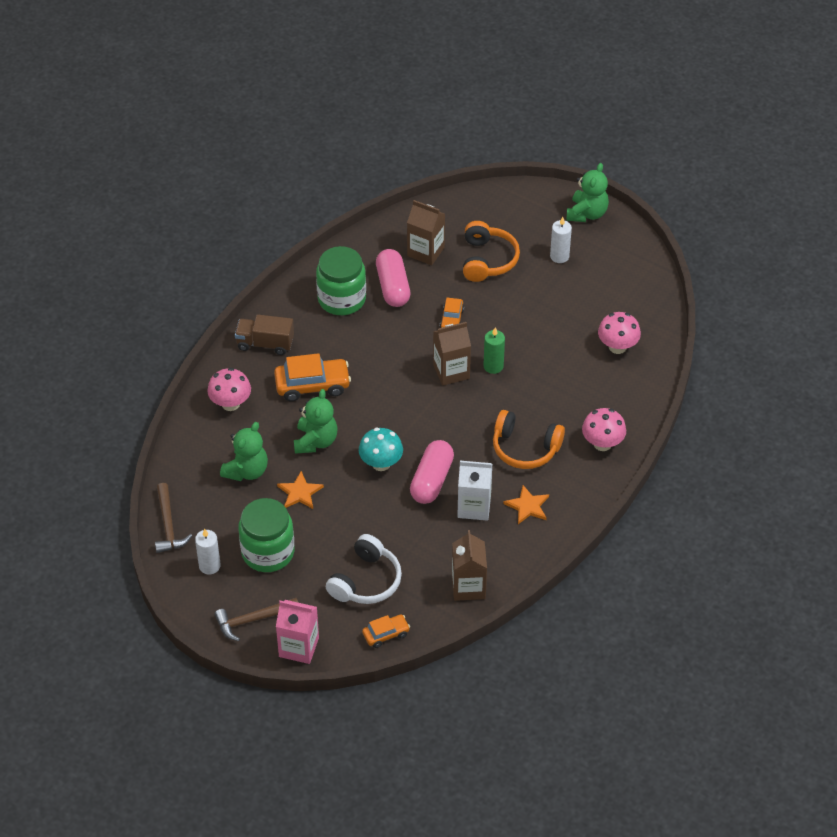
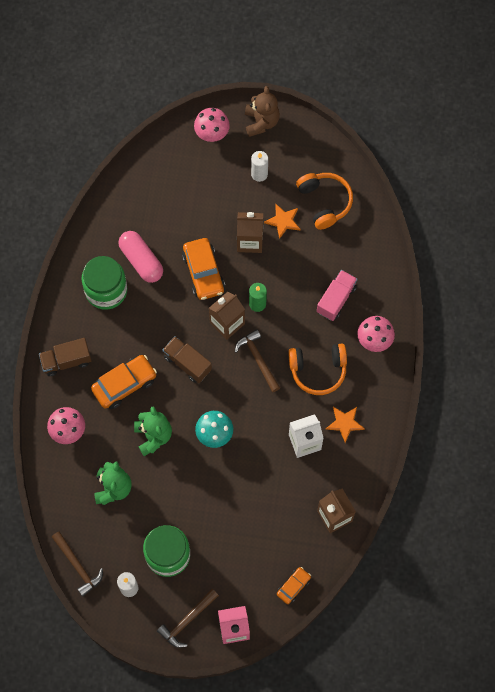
camera: 25 degrees left, 20 degrees up
orange star [277,471,324,509] -> orange star moved to [264,204,301,239]
white headphones [326,534,402,604] -> none
brown carton [407,200,445,265] -> brown carton moved to [237,212,263,253]
pink capsule [410,440,454,504] -> none
orange car [440,298,464,328] -> orange car [182,238,225,300], size x1.77
orange headphones [463,221,520,282] -> orange headphones moved to [296,173,353,230]
green teddy bear [566,163,609,222] -> brown teddy bear [245,86,280,137]
pink mushroom [598,312,641,354] -> pink mushroom moved to [194,108,230,142]
none -> brown truck [163,336,212,383]
none -> brown hammer [235,329,280,392]
none -> pink truck [317,270,357,321]

